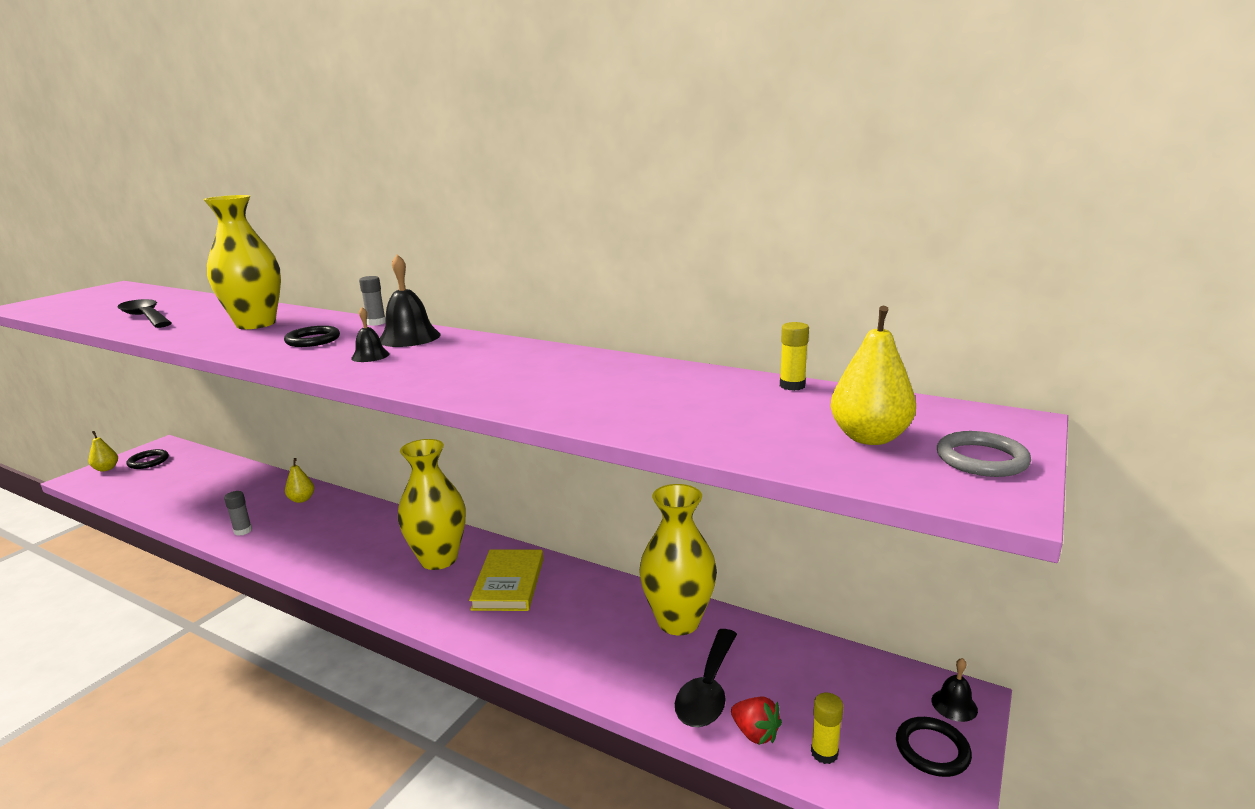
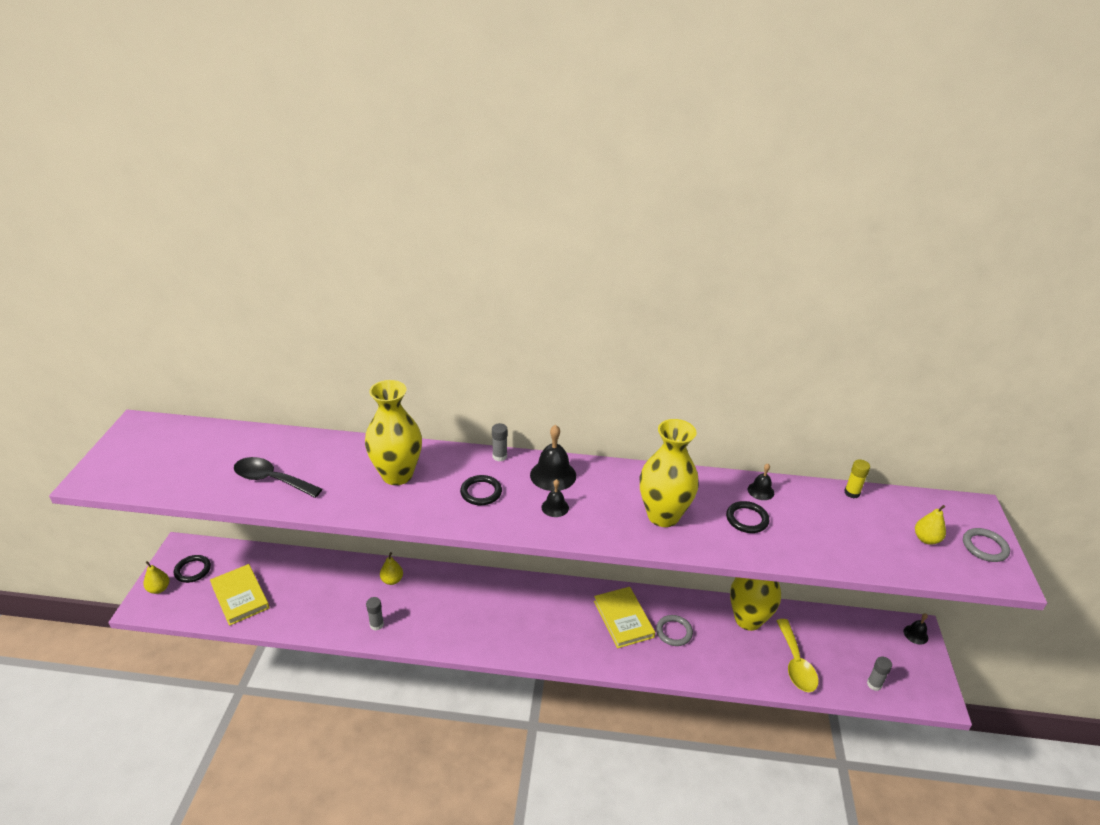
camera: 25 degrees left, 15 degrees up
yellow vase [398,439,466,570] -> yellow vase moved to [640,419,699,527]
black spoon [675,629,737,727] -> yellow spoon [776,619,819,692]
red strawberry [731,697,782,745] -> none
yellow glue stick [811,693,843,764] -> grey glue stick [867,656,892,691]
yellow pear [830,306,916,445] -> yellow pear [915,505,946,545], size x0.66
black ring [896,717,972,777] -> black ring moved to [726,501,769,533]
none -> yellow book [210,564,270,626]
none -> grey ring [656,615,693,646]
none -> black bell [748,464,774,500]

